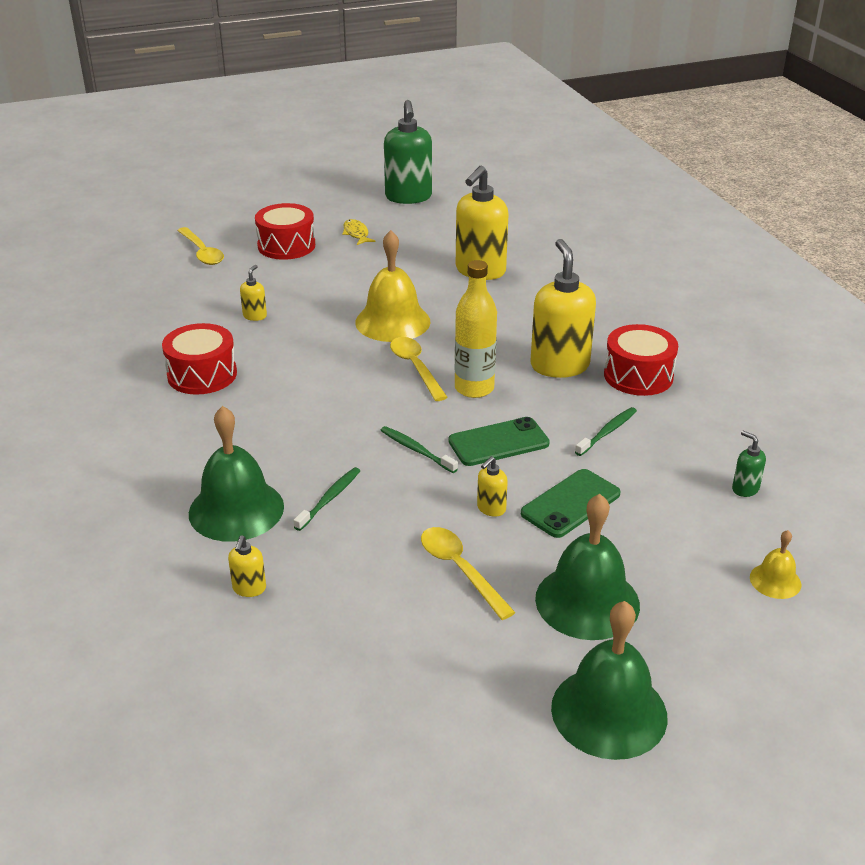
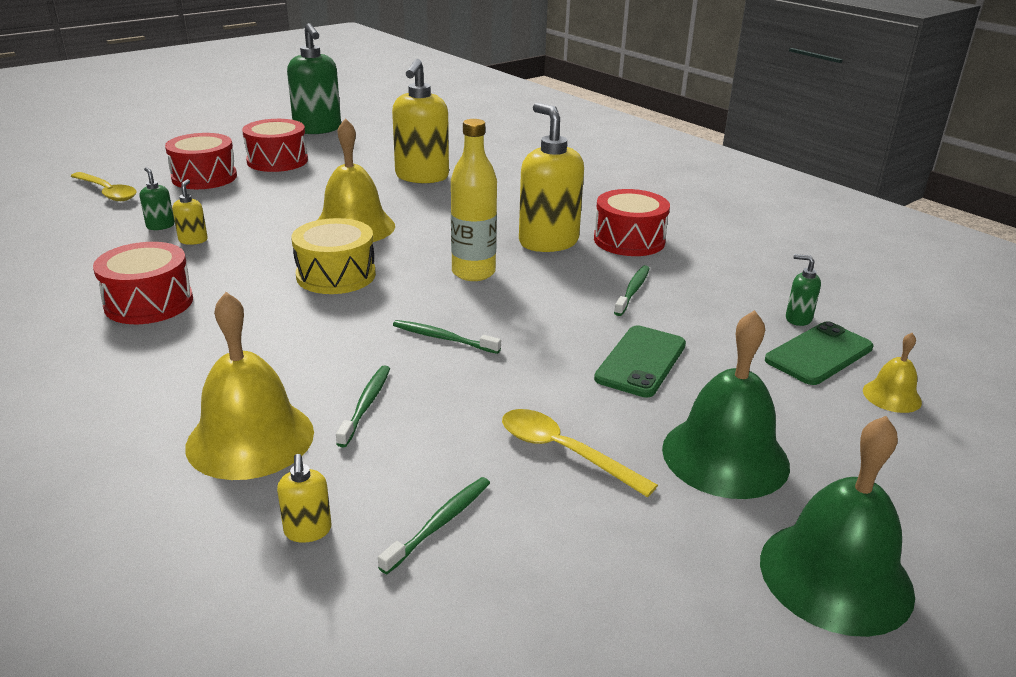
camera: 20 degrees left, 5 degrees down
green bell [189,406,284,542] -> yellow bell [185,292,314,480]
yellow fish [342,219,376,245] -> red drum [242,119,308,172]
yellow spoon [390,337,448,401] -> none
green phone [448,417,550,466] -> green phone moved to [765,321,873,385]
yellow soap dispenser [477,456,508,517] -> none
none -> green soap dispenser [140,167,175,230]
none -> yellow drum [291,218,376,294]
none -> green toothbrush [378,477,490,574]

